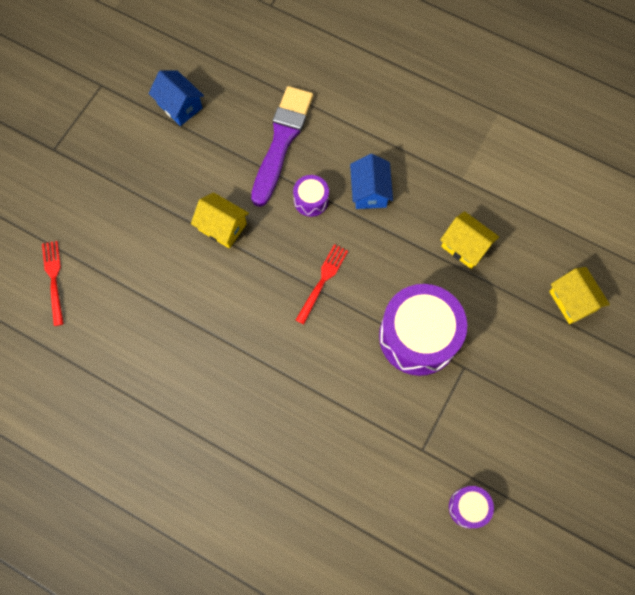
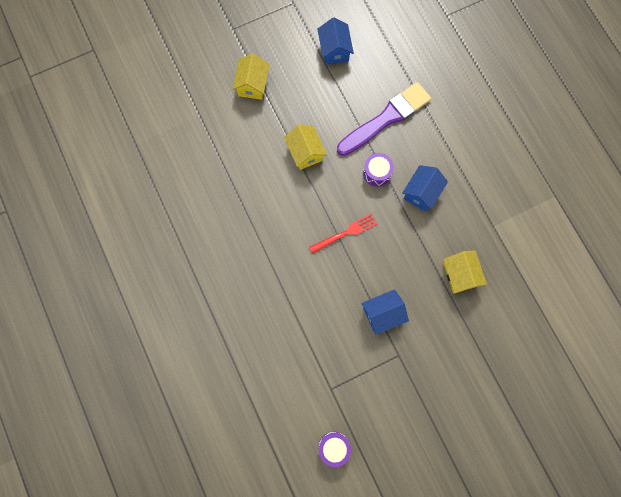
camera: 35 degrees right, 5 degrees up
red fork [42,241,64,326] -> none
purple drum [379,284,467,376] -> blue house [362,289,409,335]
yellow house [549,267,610,324] -> yellow house moved to [233,53,270,100]

